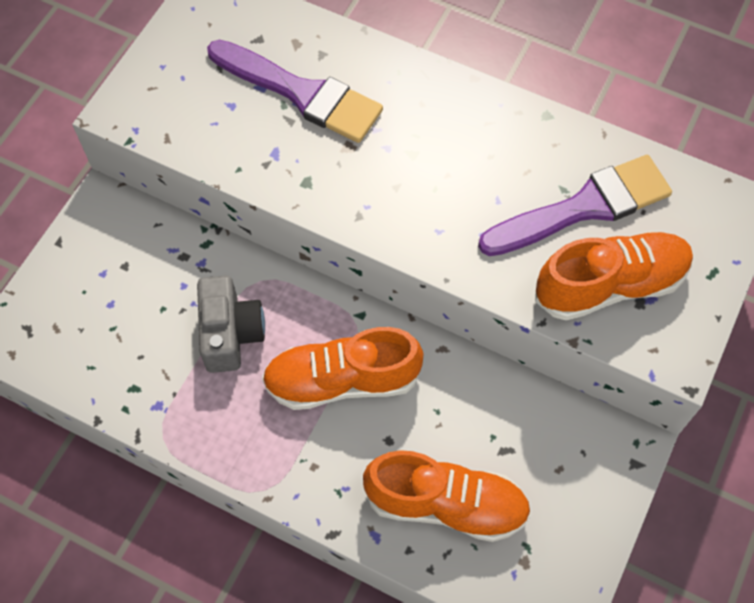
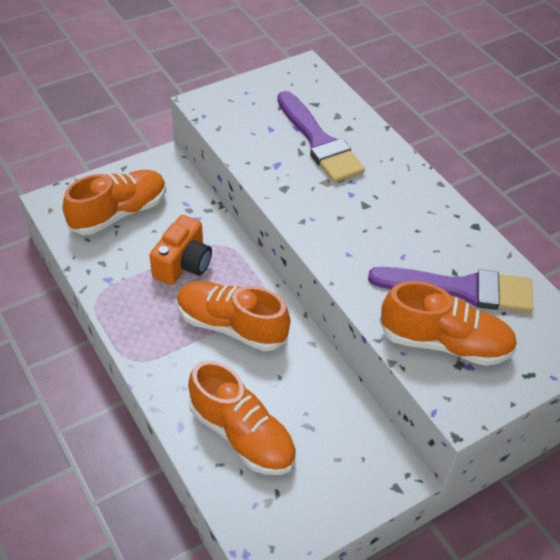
camera: 30 degrees right, 15 degrees down
grey camera [197,275,265,373] -> orange camera [150,215,212,285]
none -> orange shoe [63,170,166,235]

